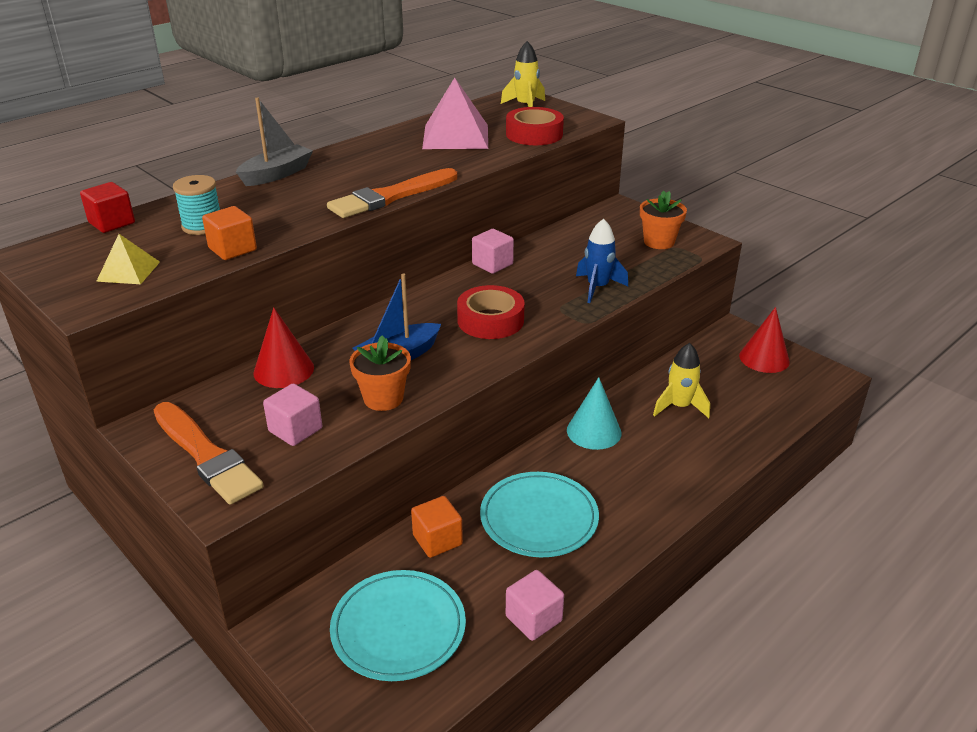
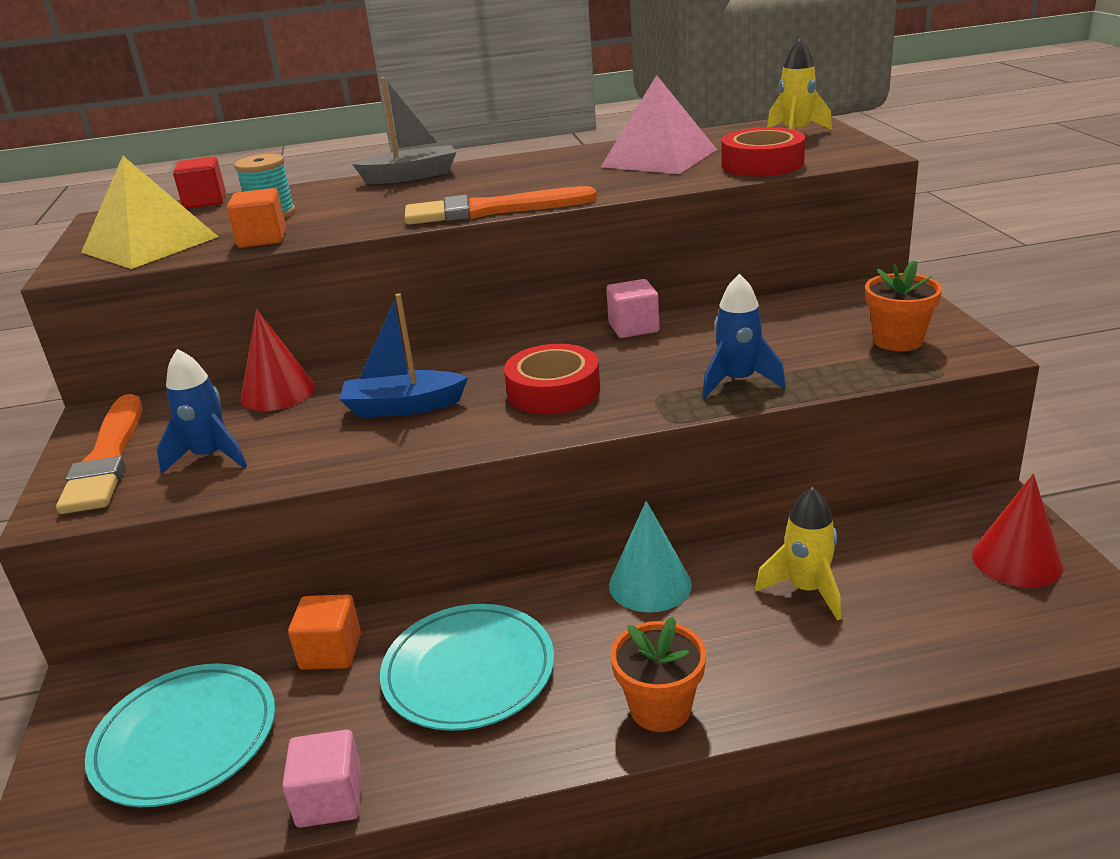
camera: 35 degrees right, 5 degrees down
yellow pyramid [96,234,160,284] -> yellow pyramid [81,156,219,269], size x1.87
pink cube [263,383,322,446] -> blue rocket [157,349,247,474]
orange flower pot [349,335,411,411] -> orange flower pot moved to [611,617,706,732]

